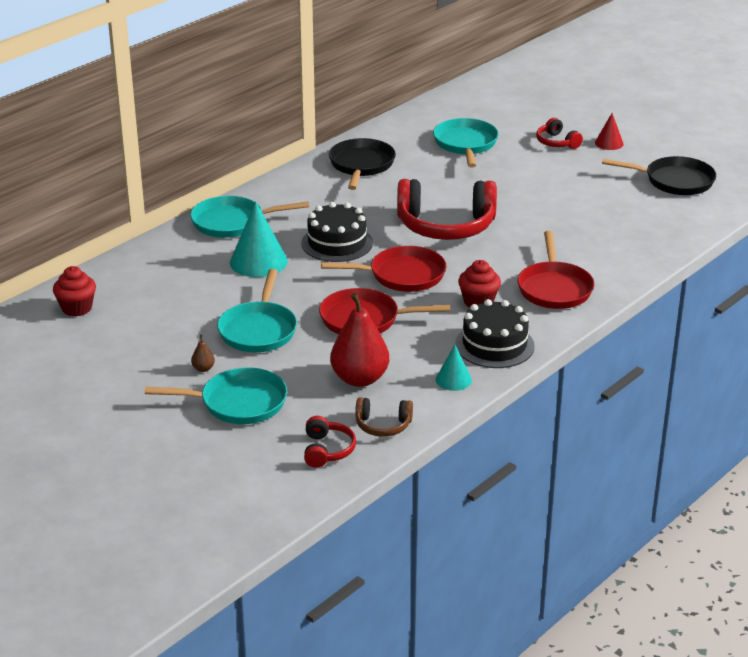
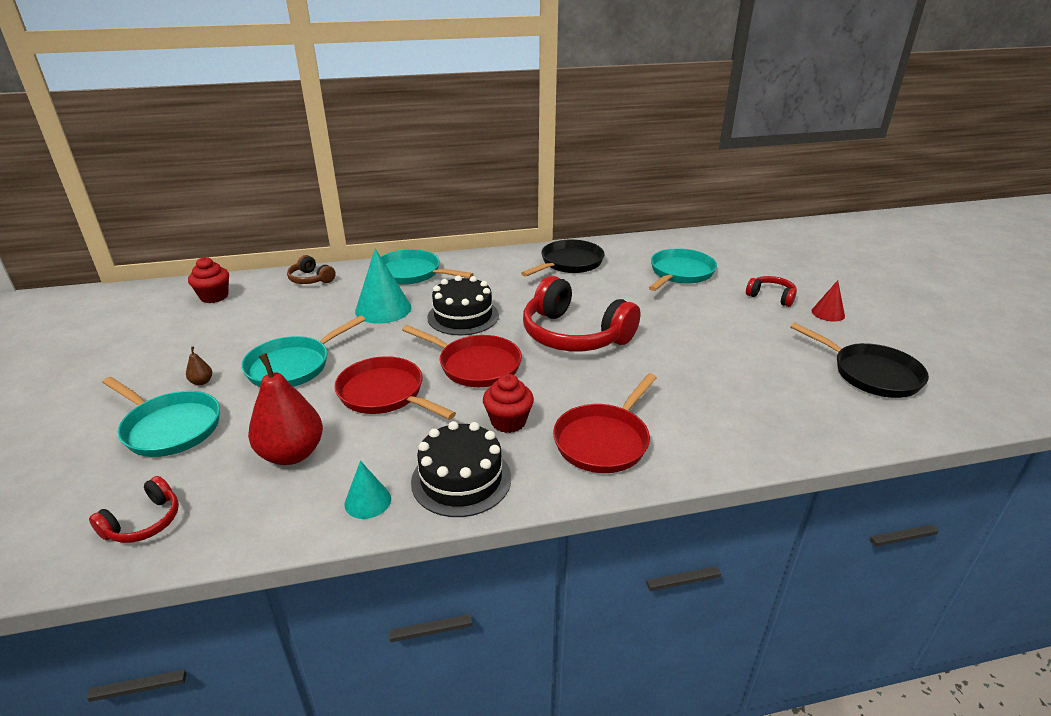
camera: 35 degrees right, 0 degrees up
brown headphones [355,397,413,437] -> brown headphones moved to [287,255,336,284]
red headphones [536,118,583,149] -> red headphones turned 120 degrees clockwise [746,276,797,307]

